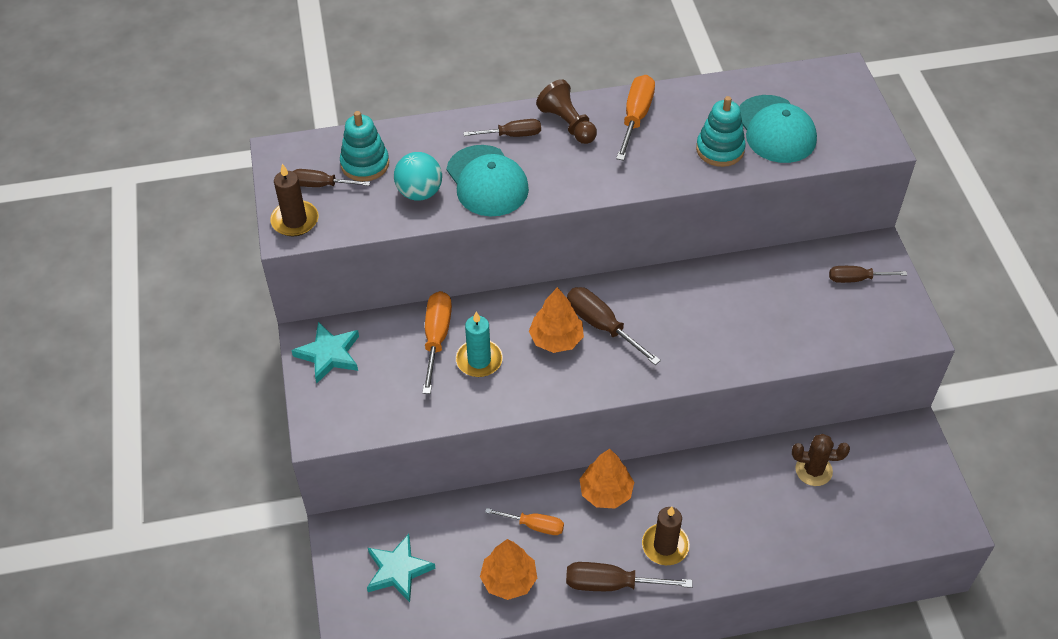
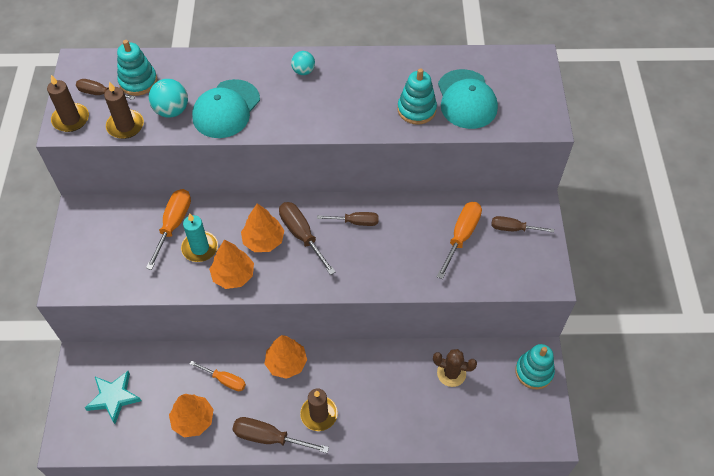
camera: 10 degrees right, 5 degrees up
turquoise star [291,322,359,383] -> none
turquoise cap [447,145,529,216] -> turquoise cap turned 45 degrees clockwise [192,79,260,138]
brown screwdriver [463,119,541,137] -> brown screwdriver moved to [317,212,379,226]
brown pawn [536,79,597,144] -> turquoise ball [291,51,315,75]
orange screwdriver [616,75,655,161] -> orange screwdriver moved to [436,202,482,279]
none -> brown candle [104,82,144,139]
none -> orange tree [209,240,254,289]
none -> turquoise stacking toy [515,344,555,389]

